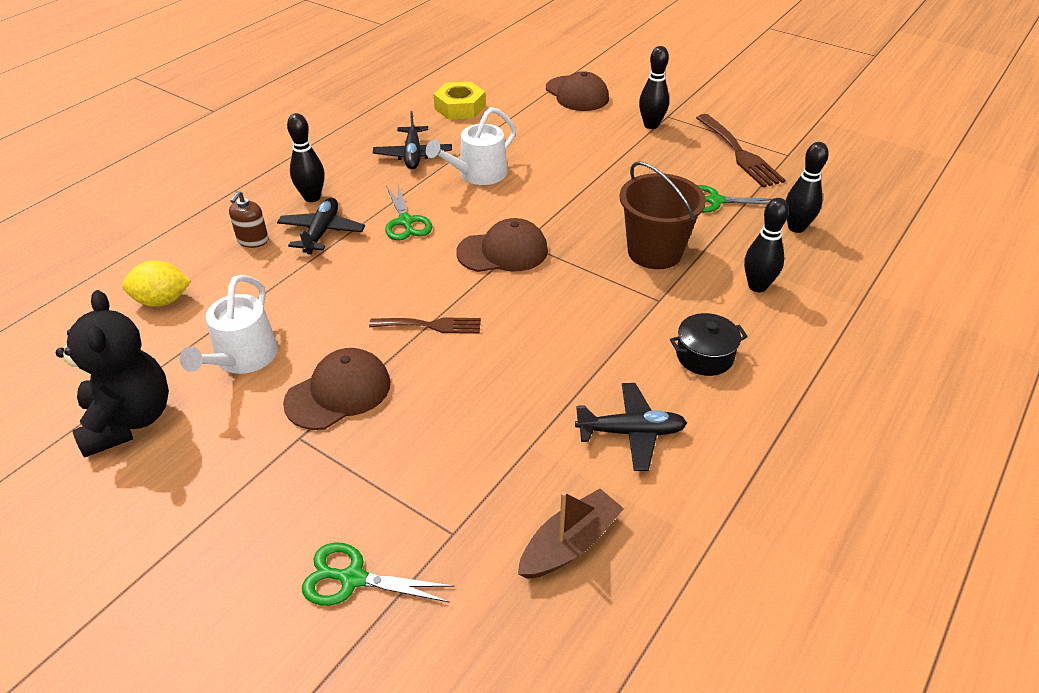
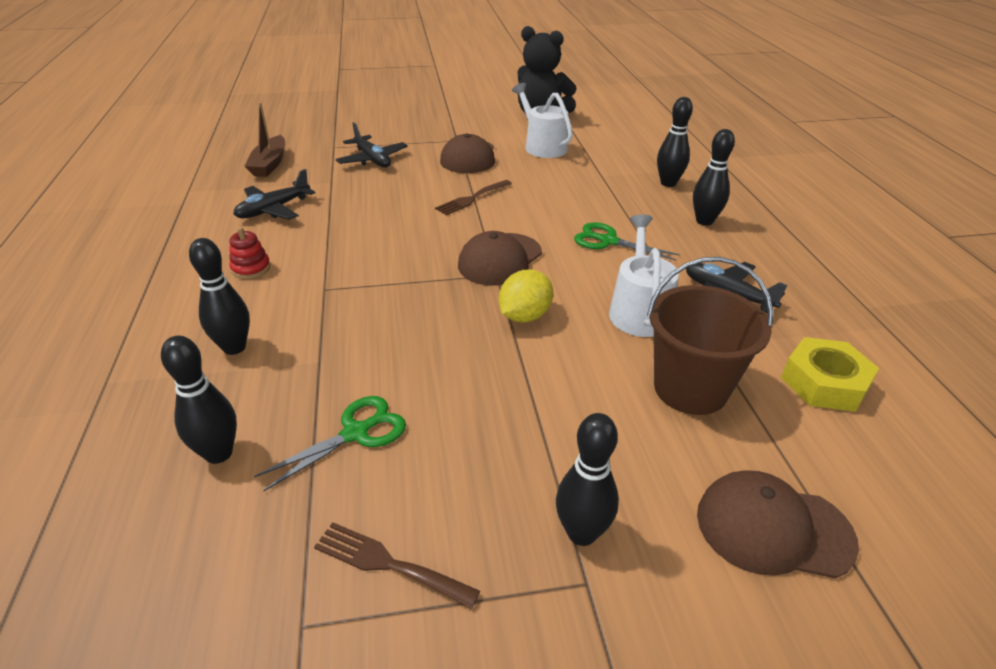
camera: 135 degrees right, 5 degrees down
yellow lemon [122,260,191,307] -> yellow lemon moved to [499,269,553,322]
brown soap dispenser [229,191,269,248] -> black bowling pin [657,97,693,187]
black plane [277,198,365,254] -> black plane moved to [336,122,408,167]
green scissors [302,542,454,606] -> none
brown bucket [620,161,706,269] -> brown bucket moved to [647,257,773,415]
black pot [670,313,748,376] -> red stacking toy [229,227,271,279]
brown fork [696,114,786,187] -> brown fork [314,522,480,609], size x0.64

